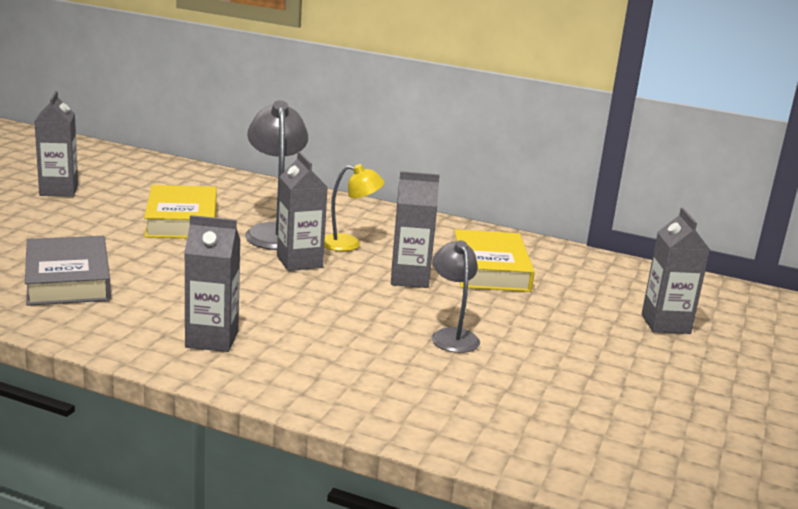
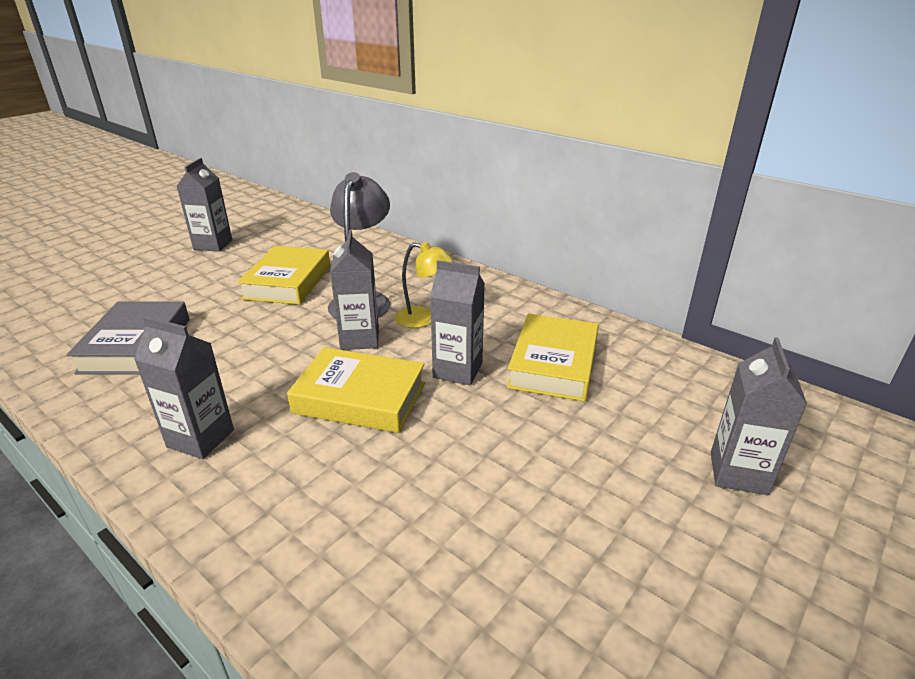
camera: 20 degrees right, 10 degrees up
grey lamp [432,240,480,353] -> none
none -> yellow book [287,347,425,433]

